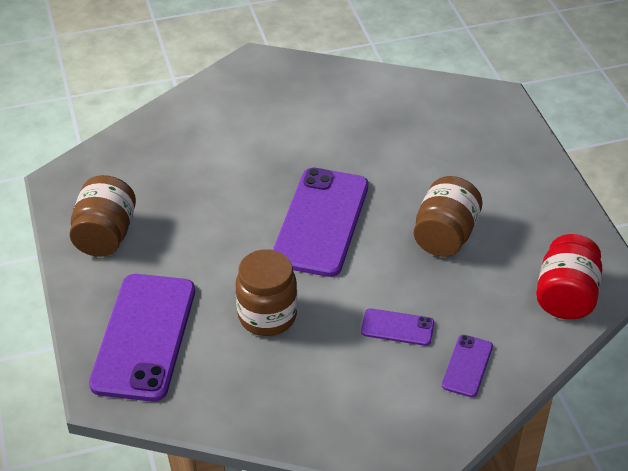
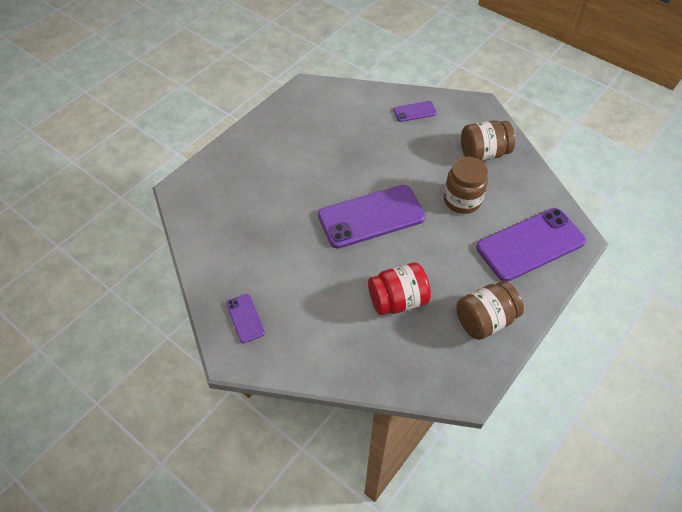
camera: 125 degrees left, 10 degrees up
purple phone [361,308,434,346] -> purple phone moved to [226,294,265,343]
brown jar [414,176,482,257] -> brown jar moved to [461,120,515,161]
red jar [536,234,602,320] -> red jar moved to [368,262,431,315]

